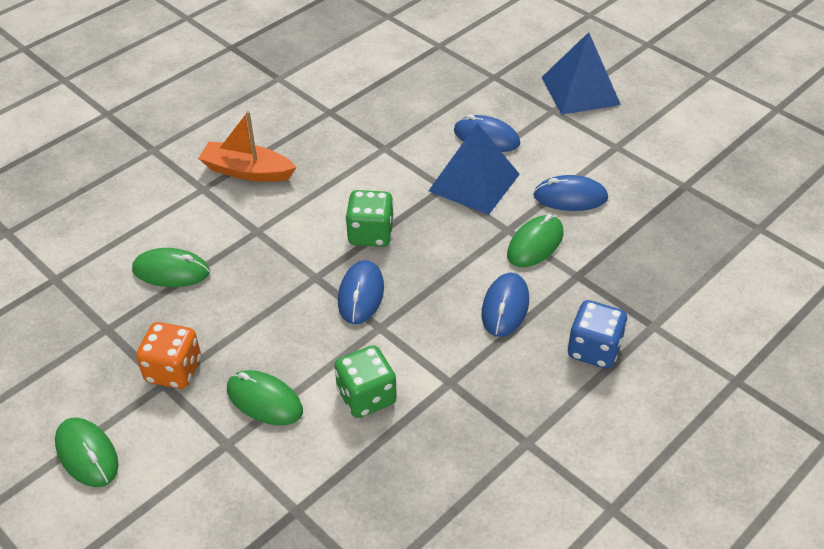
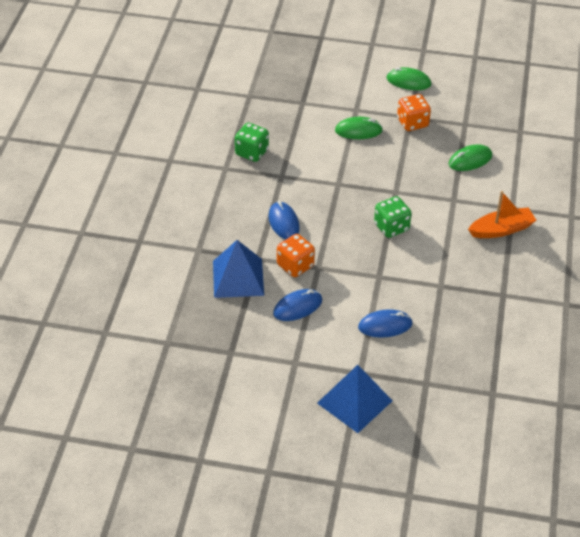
camera: 145 degrees right, 0 degrees up
green dice [334,345,397,418] -> green dice moved to [235,123,269,162]
blue mouse [338,260,384,324] -> none
blue pyramid [429,123,520,215] -> blue pyramid moved to [213,240,264,298]
green mouse [507,214,564,267] -> orange dice [277,234,315,277]
blue dice [567,300,628,369] -> none

